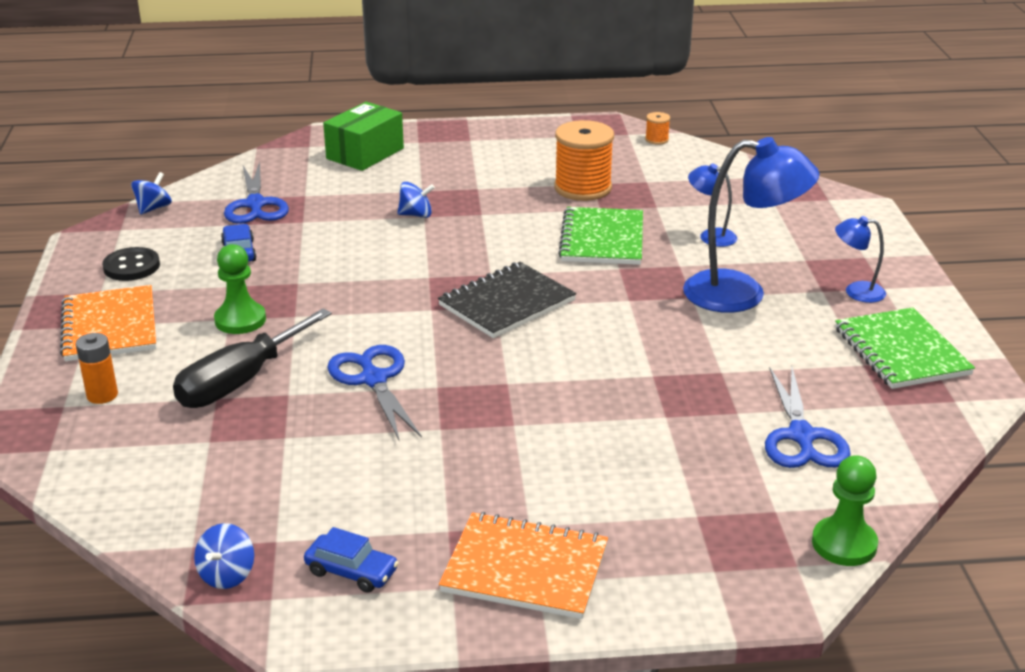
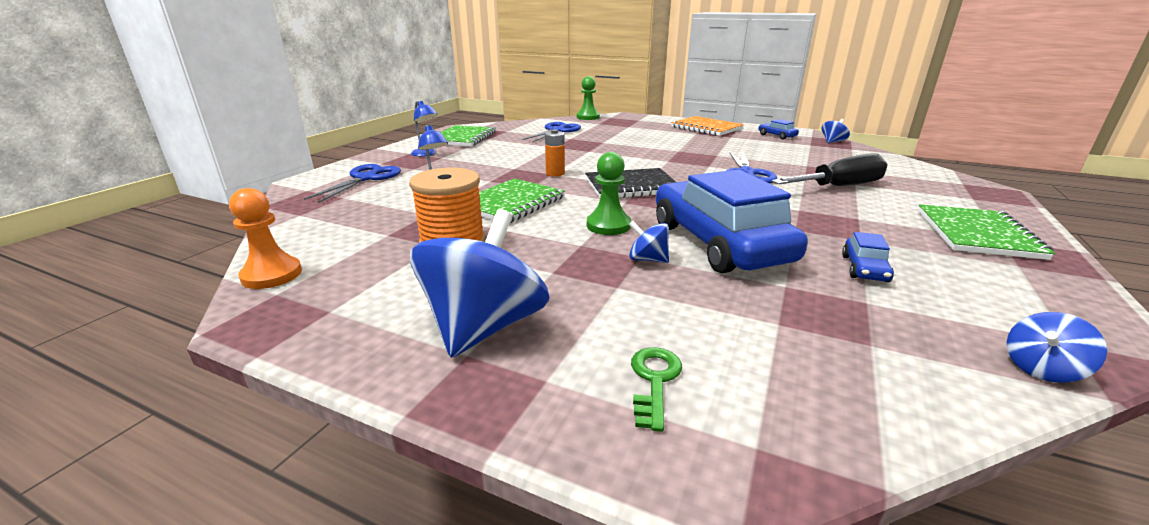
camera: 150 degrees left, 5 degrees down
orange notebook [60,285,156,361] -> green notebook [918,204,1056,260]
orange battery [76,333,118,404] -> orange battery moved to [545,129,565,177]
black button [102,247,160,281] -> none
green pawn [214,244,266,334] -> green pawn moved to [587,152,631,235]
blue scissors [224,162,289,224] -> blue scissors moved to [304,164,401,203]
green box [323,102,404,171] -> green key [631,347,682,432]
orange spool [645,112,670,145] -> orange pawn [229,188,302,289]
blue lamp [683,137,820,313] -> none
none -> blue spinning top [410,209,549,358]
none -> blue car [656,170,808,273]

